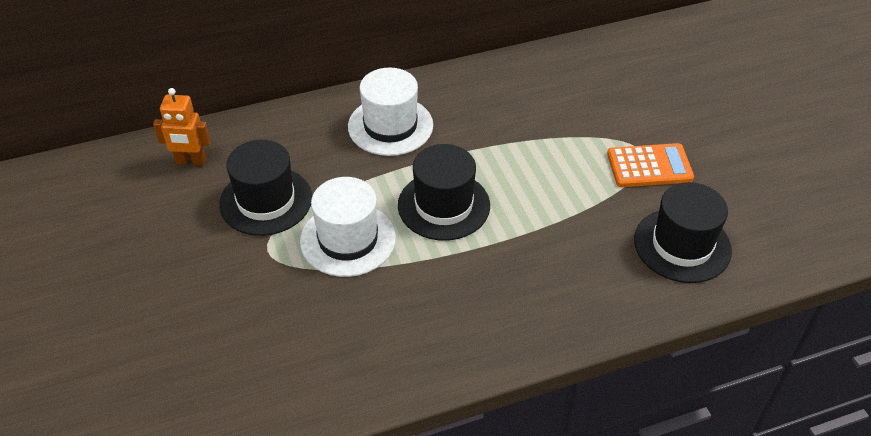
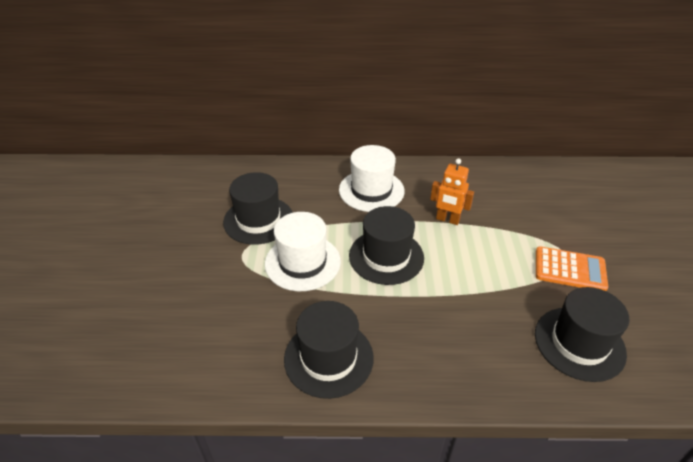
camera: 20 degrees right, 5 degrees down
orange robot [153,88,211,166] -> orange robot moved to [430,158,474,225]
none -> black hat [284,301,374,399]

